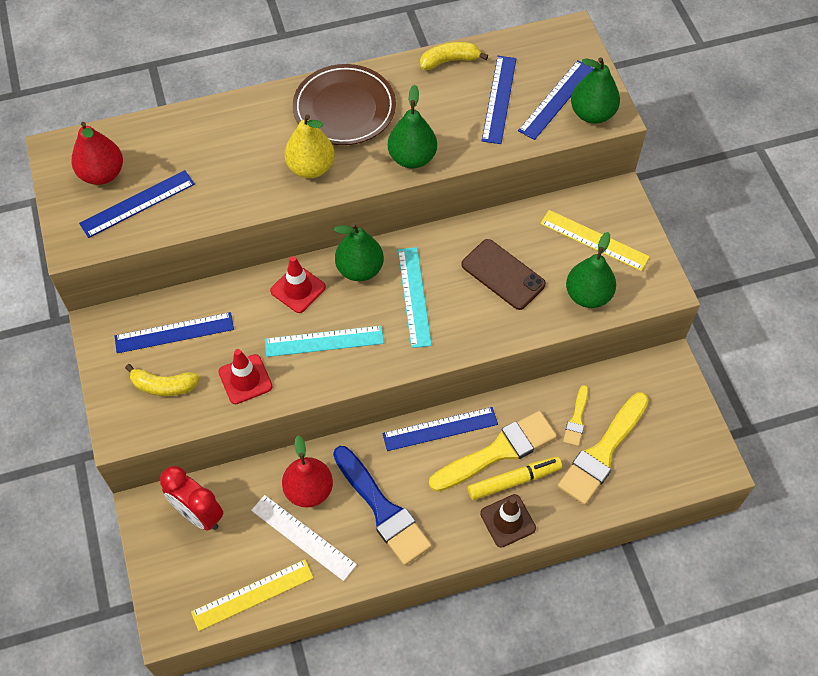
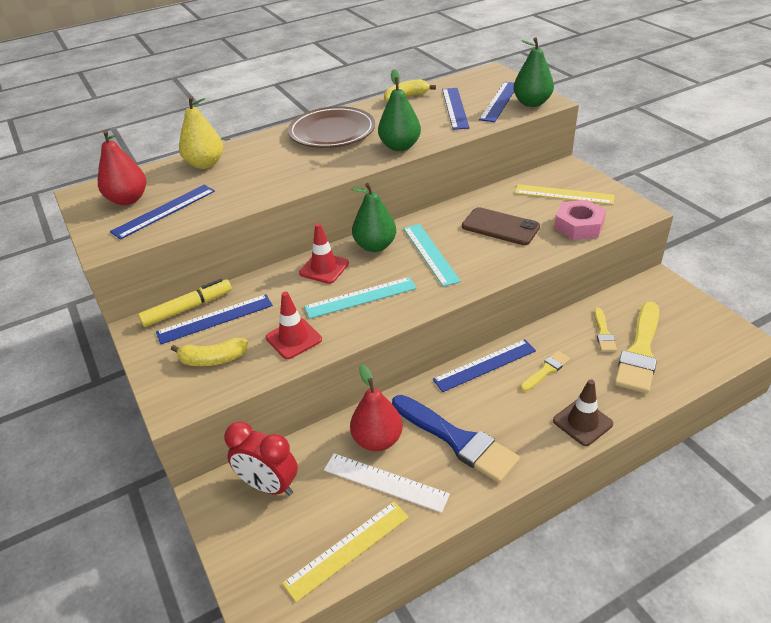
camera: 10 degrees left, 20 degrees down
yellow pear [284,114,335,178] -> yellow pear moved to [179,96,223,169]
yellow brush [429,411,557,492] -> yellow brush [520,351,570,392], size x0.50
yellow marker [468,456,562,500] -> yellow marker moved to [138,279,232,327]
green pear [566,232,616,308] -> pink nut [554,200,606,240]

